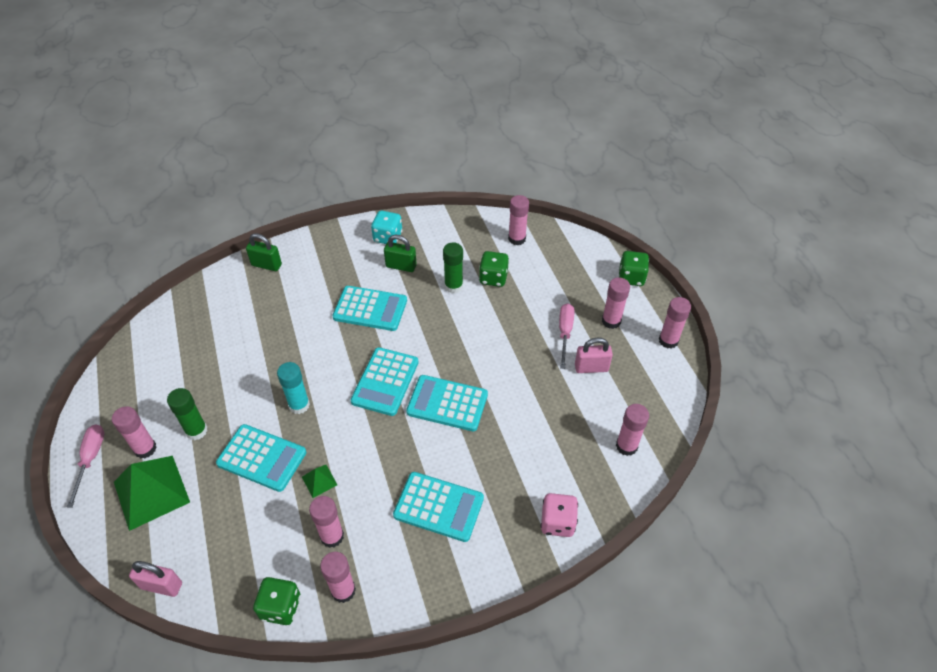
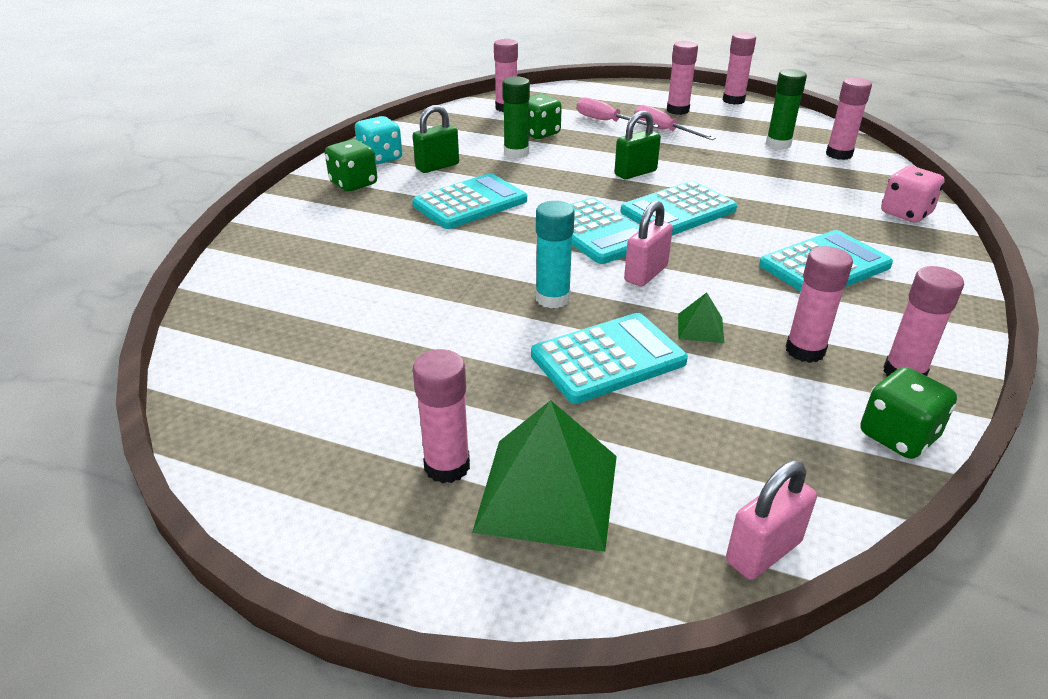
camera: 50 degrees left, 15 degrees down
pink screwdriver [67,424,104,508] -> pink screwdriver moved to [577,97,660,128]
green glue stick [167,388,208,440] -> green glue stick moved to [766,69,807,149]
green padlock [246,233,282,271] -> green padlock moved to [614,111,661,179]
pink padlock [575,338,613,373] -> pink padlock moved to [624,200,673,287]
green dice [618,251,649,286] -> green dice moved to [325,139,377,191]

